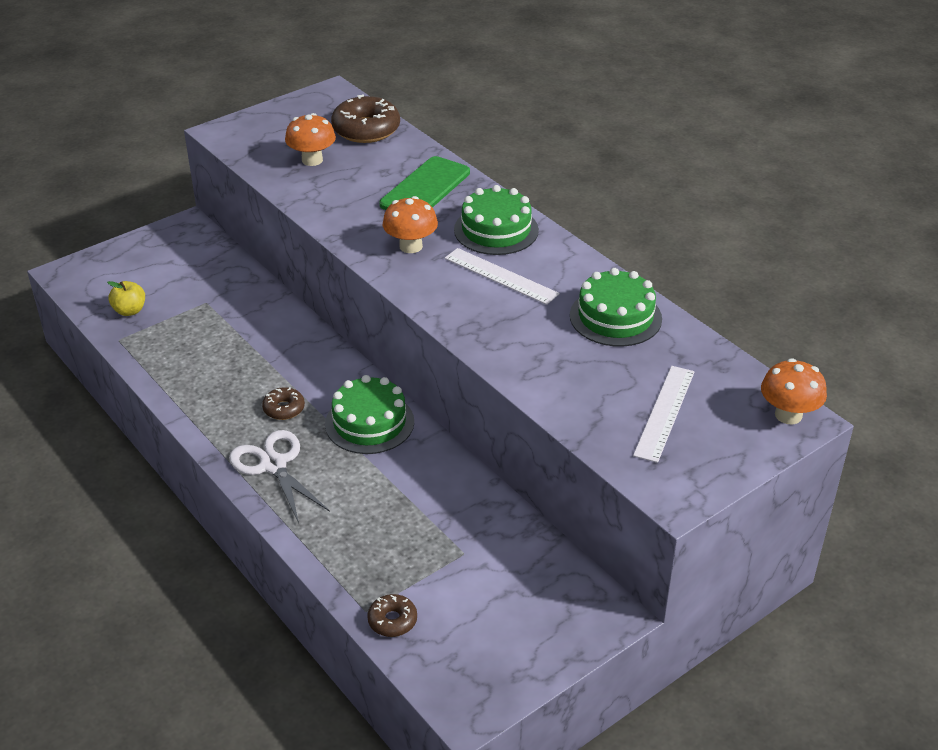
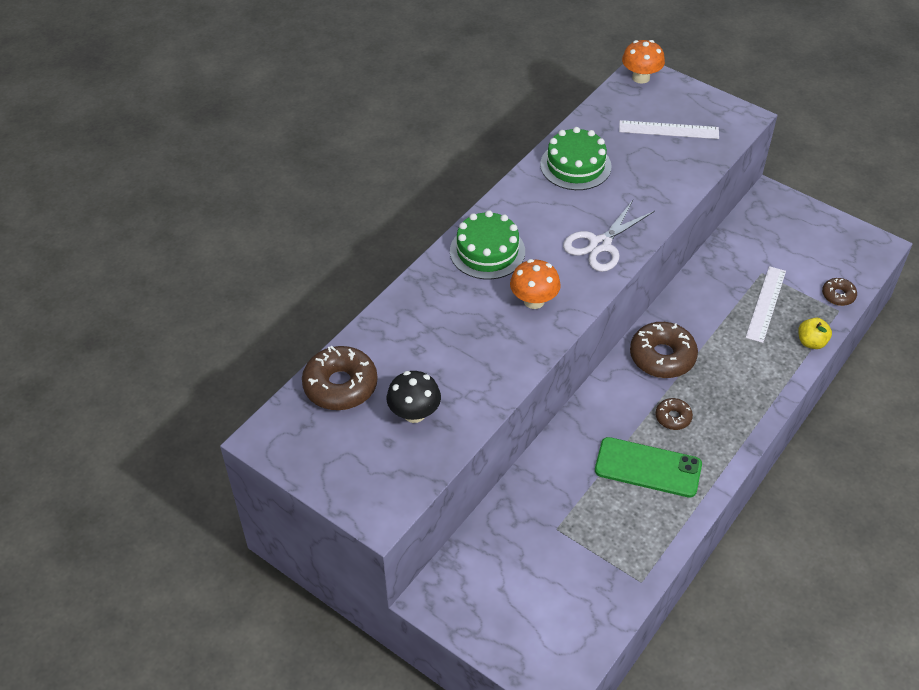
camera: 105 degrees left, 10 degrees up
yellow apple [107,281,145,316] -> yellow apple moved to [798,318,832,349]
white scissors [229,430,330,523] -> white scissors moved to [563,200,655,272]
orange mushroom [285,113,336,166] -> black mushroom [387,371,441,423]
green cake [325,375,414,454] -> brown donut [630,322,698,378]
green phone [379,156,470,210] -> green phone moved to [595,437,702,498]
white ruler [445,248,560,305] -> white ruler moved to [745,266,786,343]

